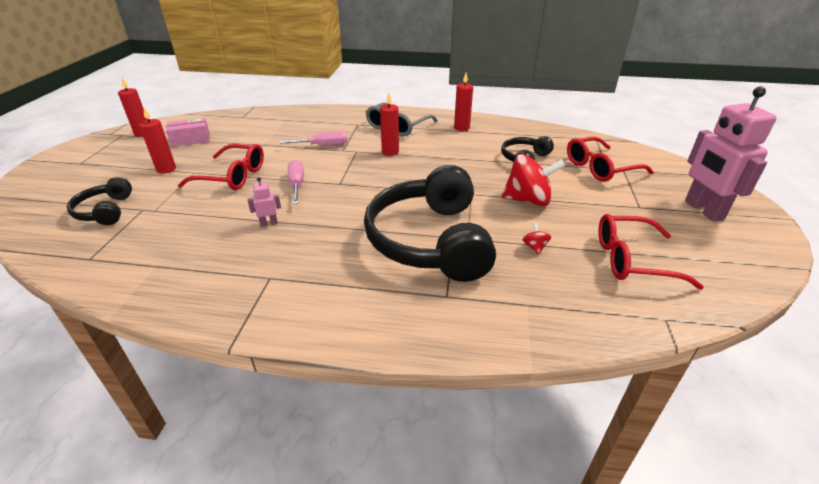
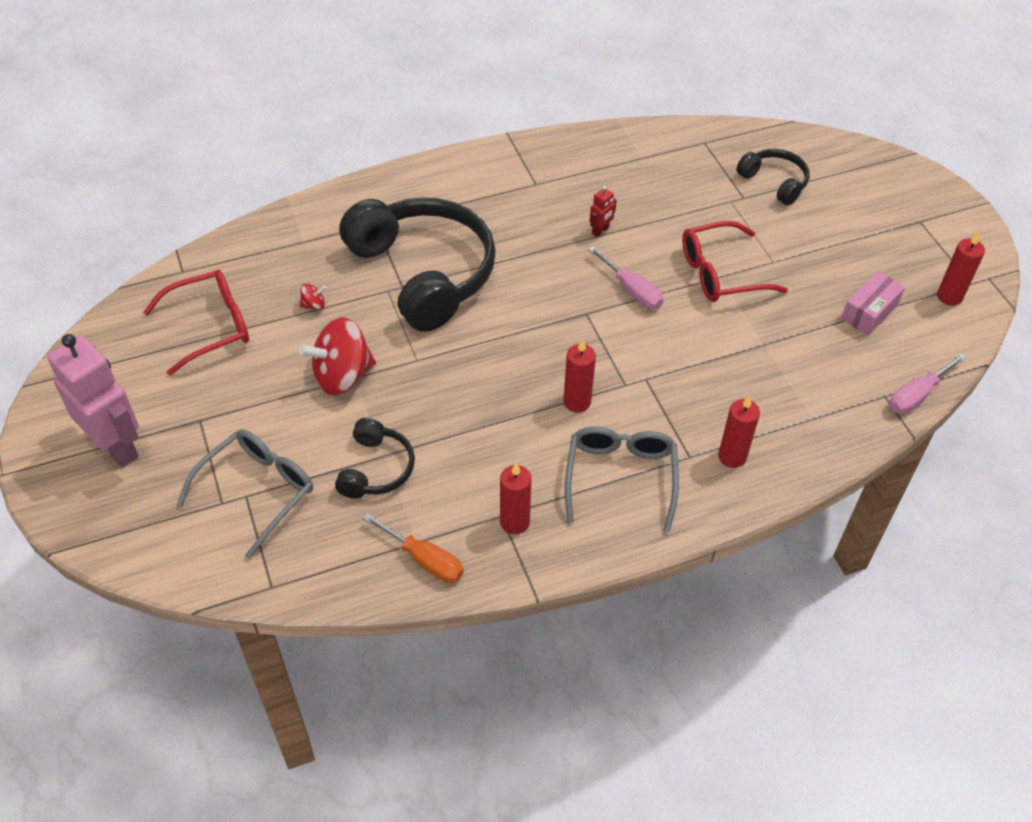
camera: 150 degrees right, 15 degrees up
red candle [139,108,176,174] -> red candle moved to [718,395,760,468]
pink robot [248,177,281,226] -> red robot [590,186,617,237]
pink screwdriver [279,131,347,146] -> pink screwdriver moved to [889,353,966,414]
red spinning top [522,223,551,255] -> red spinning top turned 75 degrees counterclockwise [299,284,327,310]
red glasses [567,137,654,182] -> grey glasses [177,429,313,559]
none -> orange screwdriver [362,513,464,583]

